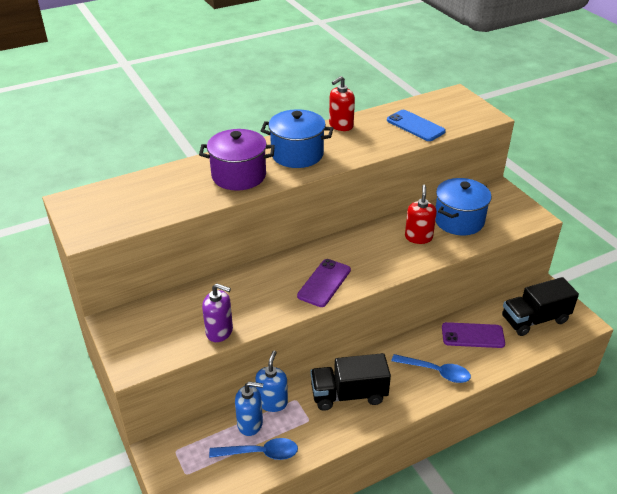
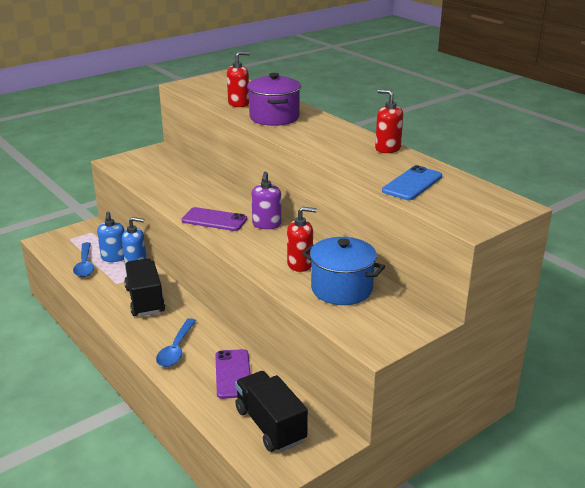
camera: 80 degrees right, 10 degrees down
purple soap dispenser [202,283,233,342] -> purple soap dispenser moved to [252,171,281,229]
blue pot [261,109,333,168] -> none
none -> red soap dispenser [227,51,250,107]

